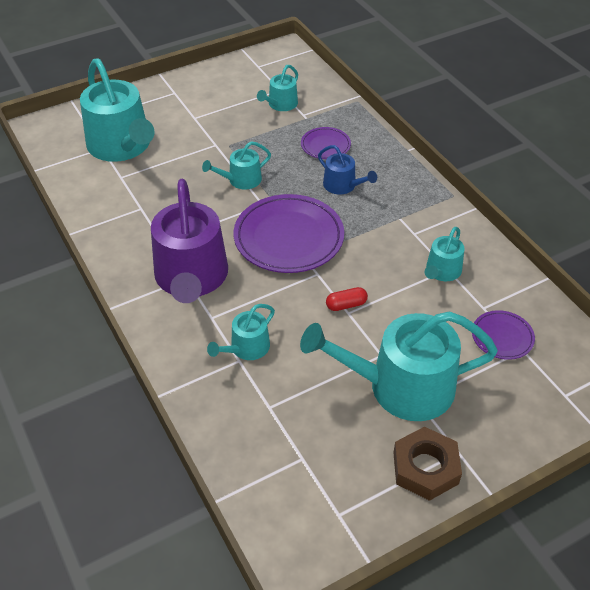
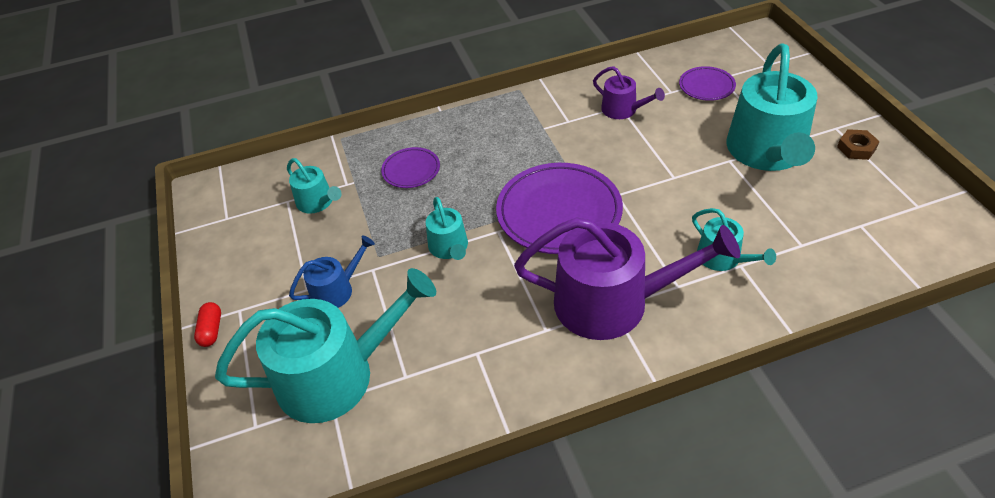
camera: 75 degrees left, 0 degrees up
blue watering can [318,145,377,195] -> blue watering can moved to [289,235,375,308]
red capsule [326,287,368,311] -> red capsule moved to [194,302,221,347]
brown nut [393,427,462,501] -> brown nut [837,129,880,160], size x0.59
turquoise watering can [425,227,464,281] -> purple watering can [593,66,665,119]

